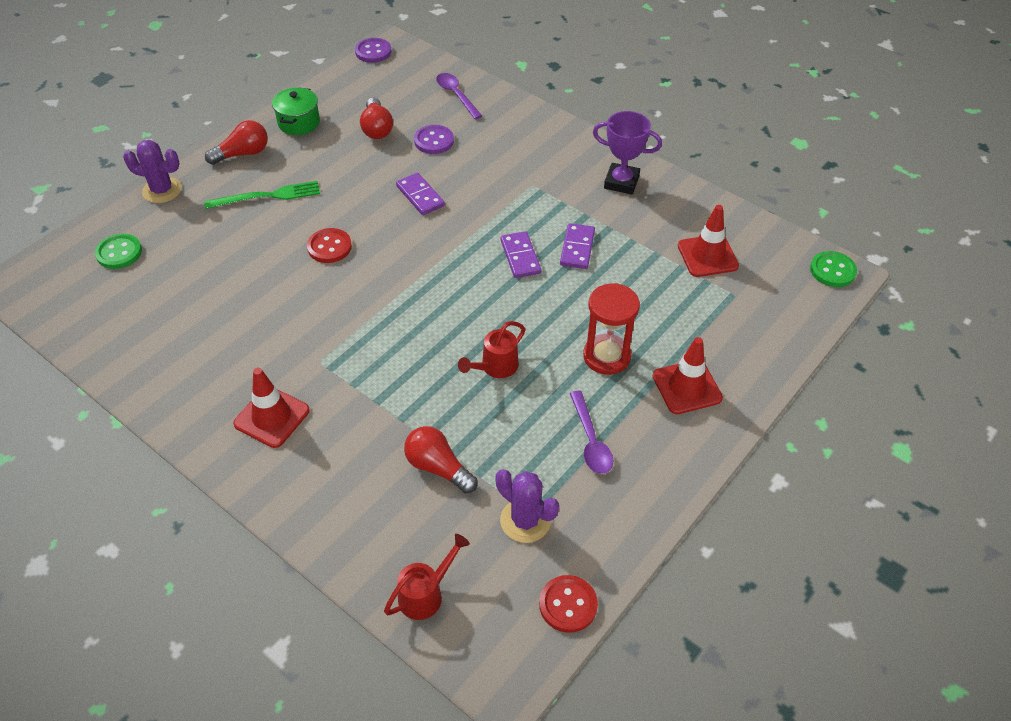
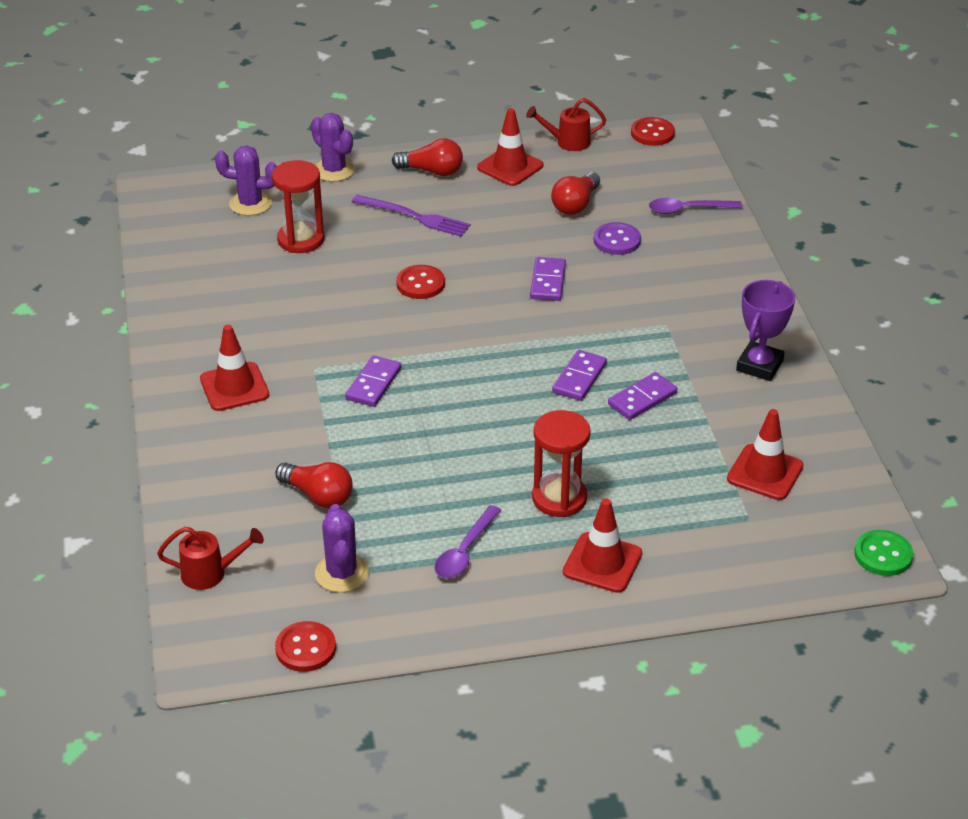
camera: 40 degrees right, 10 degrees down
green button [95,234,142,269] -> purple cactus [215,146,277,216]
green fork [204,181,320,209] -> purple fork [352,195,470,237]
green pot [272,88,320,135] -> red traffic cone [477,108,543,186]
purple button [355,38,391,63] -> red button [631,117,675,146]
red light bulb [404,426,478,493] -> red light bulb turned 135 degrees clockwise [275,462,353,509]
purple spoon [436,73,482,119] -> purple spoon turned 105 degrees counterclockwise [649,198,742,214]
red watering can [458,321,525,378] -> red watering can moved to [526,98,606,151]
purple trophy [593,111,662,194] -> purple trophy turned 60 degrees clockwise [736,280,795,381]
none -> red hourglass [272,160,324,253]
none -> purple domino [345,356,401,407]

